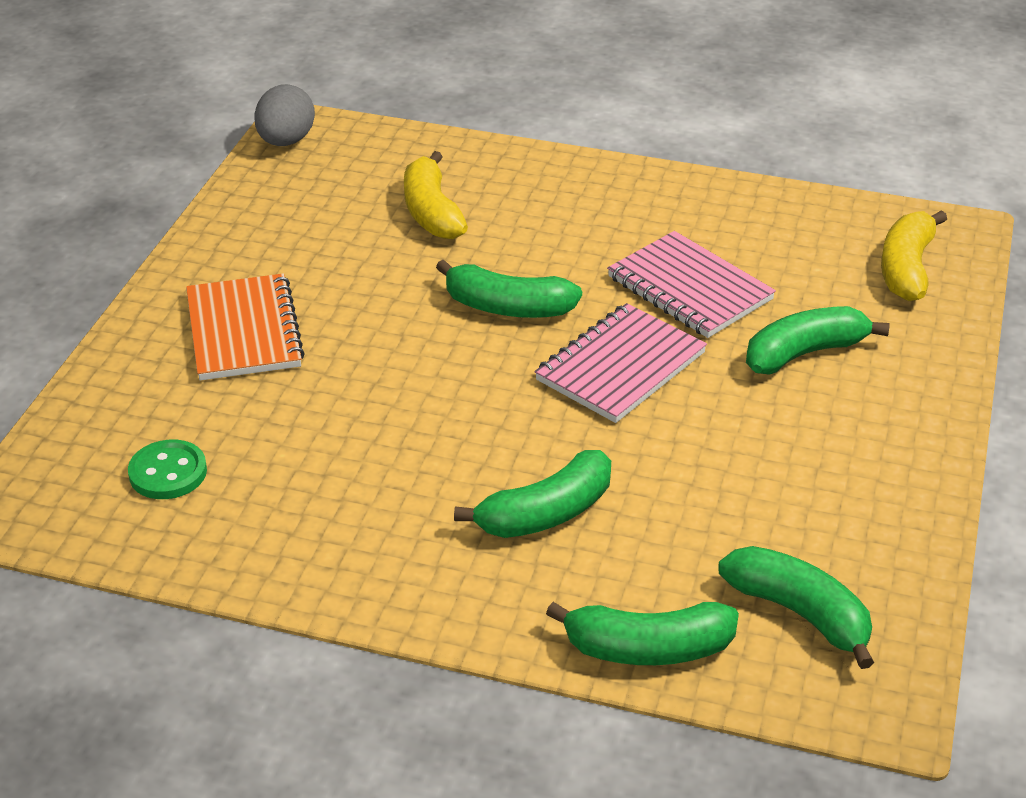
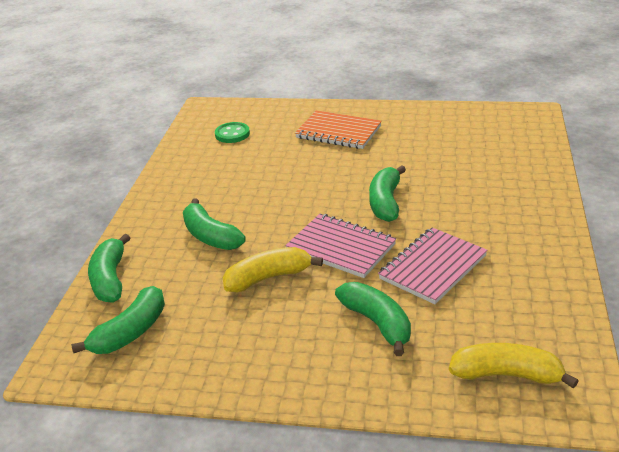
camera: 85 degrees right, 5 degrees down
orange notebook [186,273,305,381] -> orange notebook turned 45 degrees clockwise [295,110,382,149]
grey egg [254,84,315,146] -> none
yellow banana [404,151,468,239] -> yellow banana moved to [223,247,323,292]

